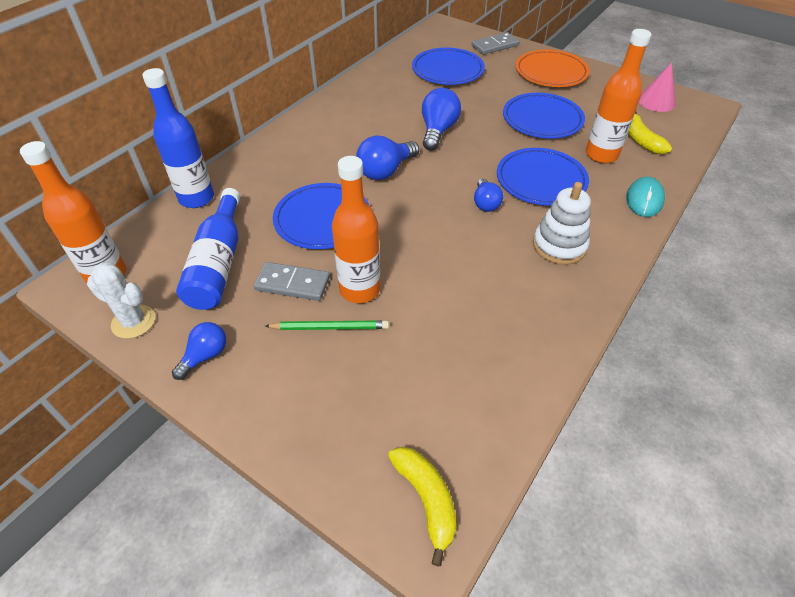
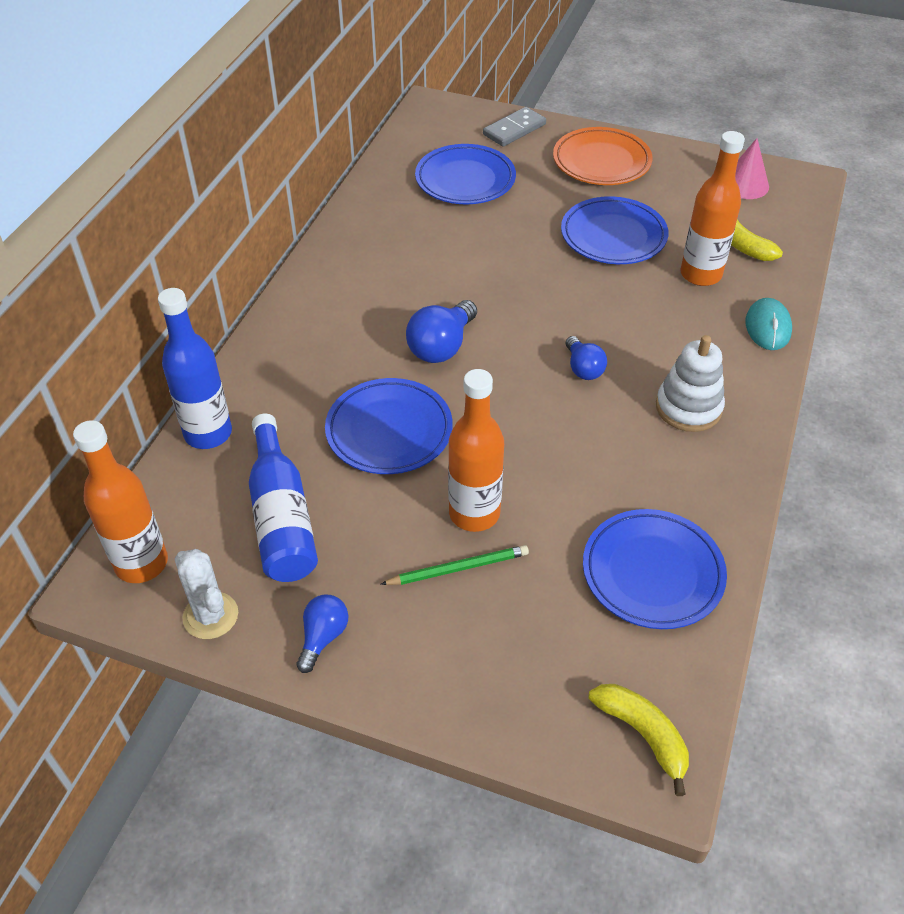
camera: 15 degrees left, 0 degrees up
white cactus [87,262,155,339] -> white cactus turned 45 degrees clockwise [175,549,238,639]
grey domino [254,262,330,301] -> none
blue light bulb [422,88,461,151] -> none
blue plate [497,148,589,206] -> blue plate moved to [583,509,727,629]

